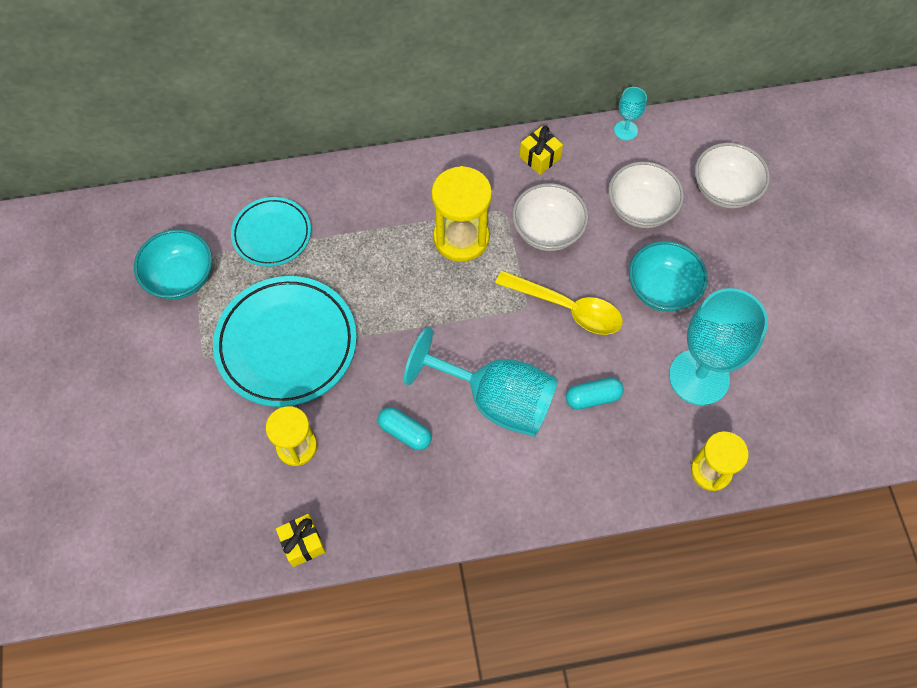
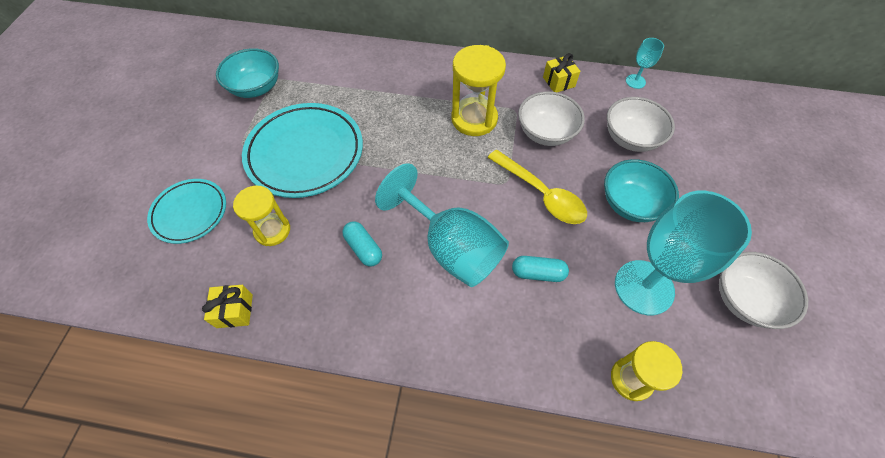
camera: 20 degrees right, 5 degrees down
turquoise plate [231,197,311,267] -> turquoise plate moved to [147,179,226,244]
white bowl [695,143,770,208] -> white bowl moved to [719,252,808,329]

